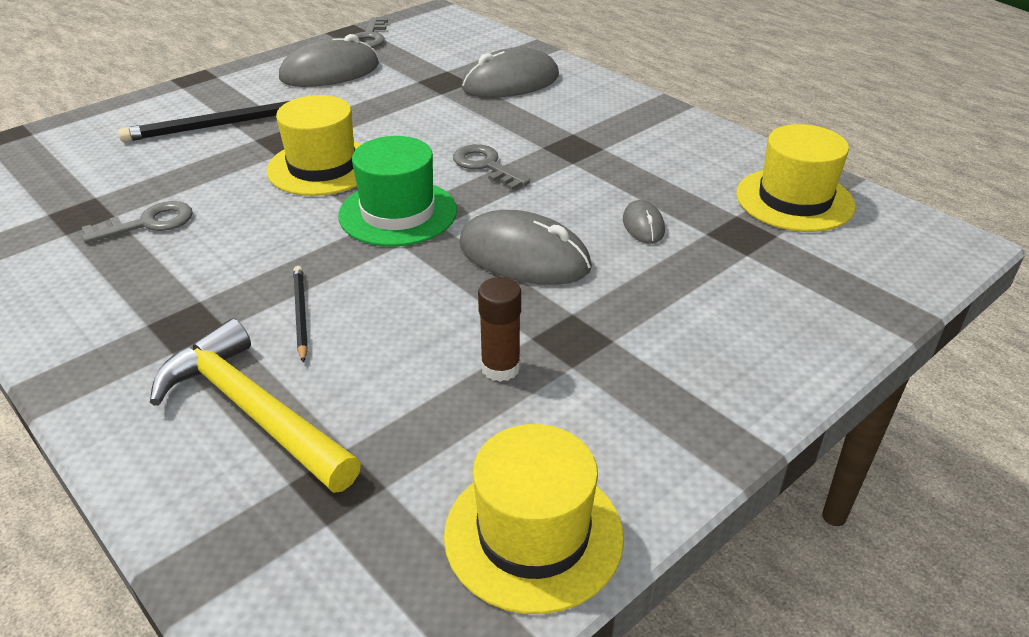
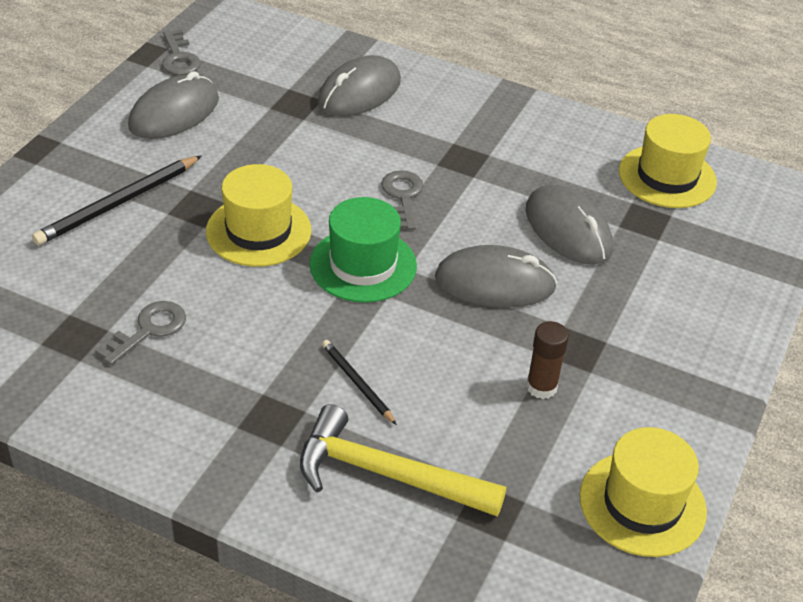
camera: 25 degrees left, 5 degrees up
grey key [453,144,530,190] -> grey key turned 60 degrees clockwise [381,170,423,230]
grey mouse [623,200,665,244] -> grey mouse [526,185,613,265], size x2.01

